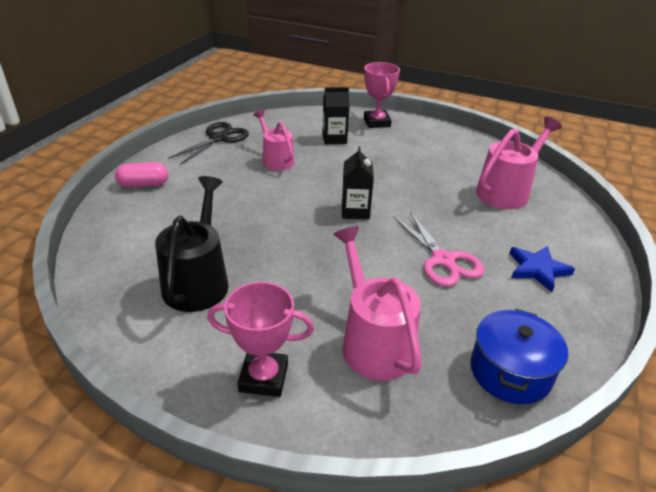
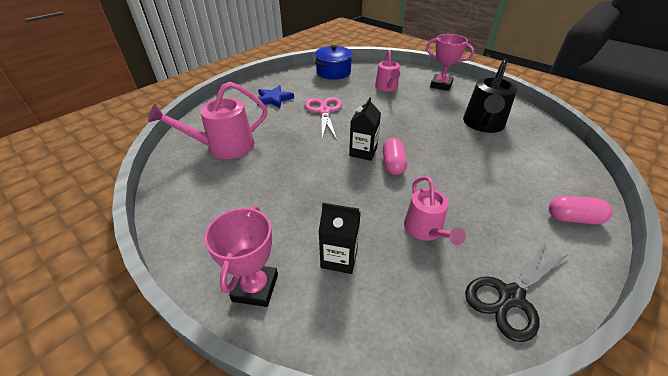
camera: 160 degrees left, 5 degrees up
pink watering can [333,226,422,380] -> pink watering can [375,50,400,92], size x0.66
none -> pink capsule [383,138,407,175]

